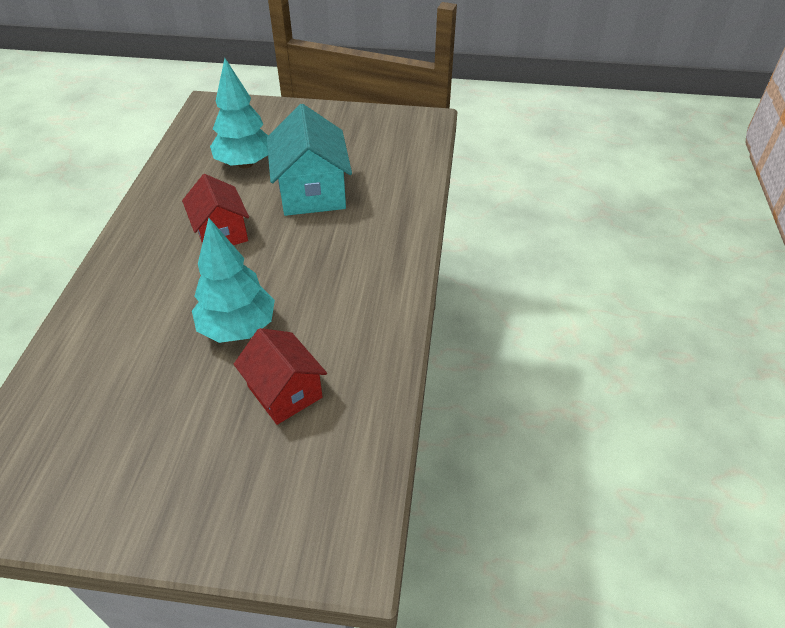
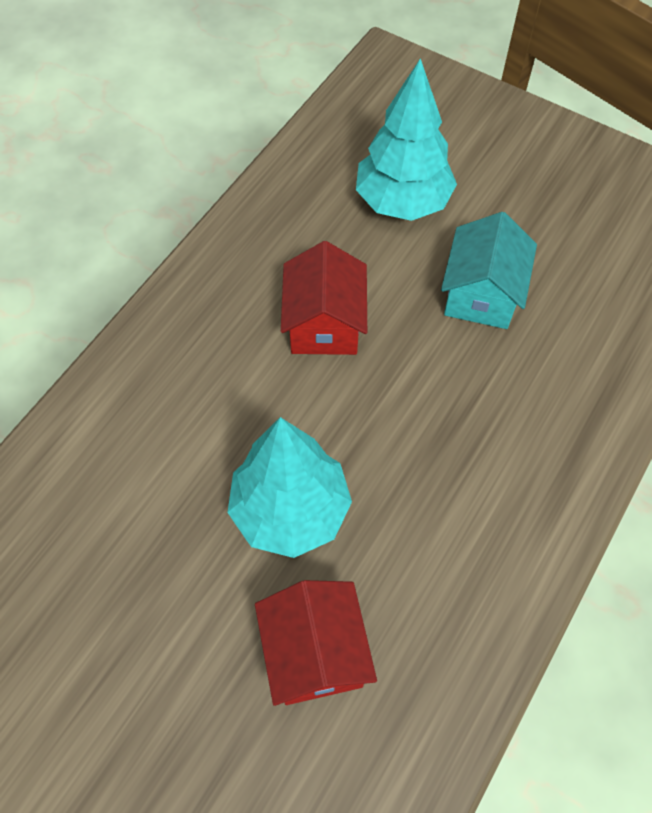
camera: 25 degrees right, 15 degrees up
turquoise house [267,104,352,216] -> turquoise house [441,212,537,329], size x0.66

